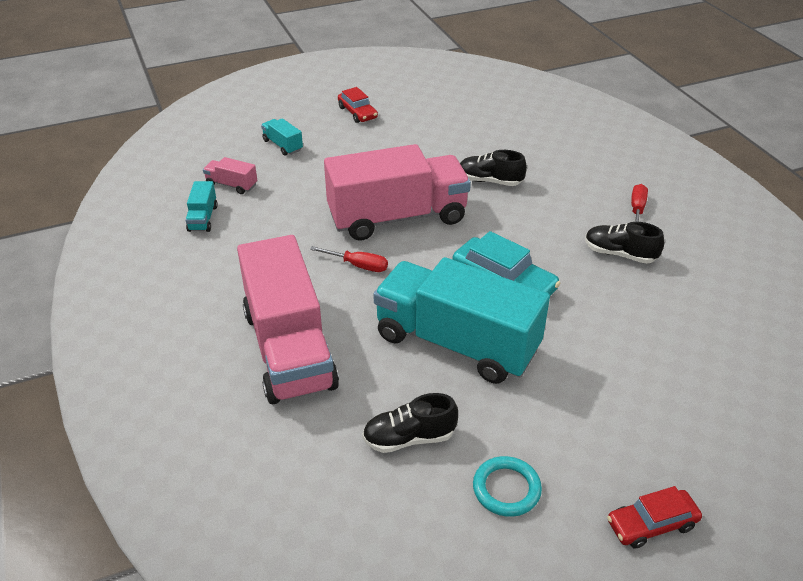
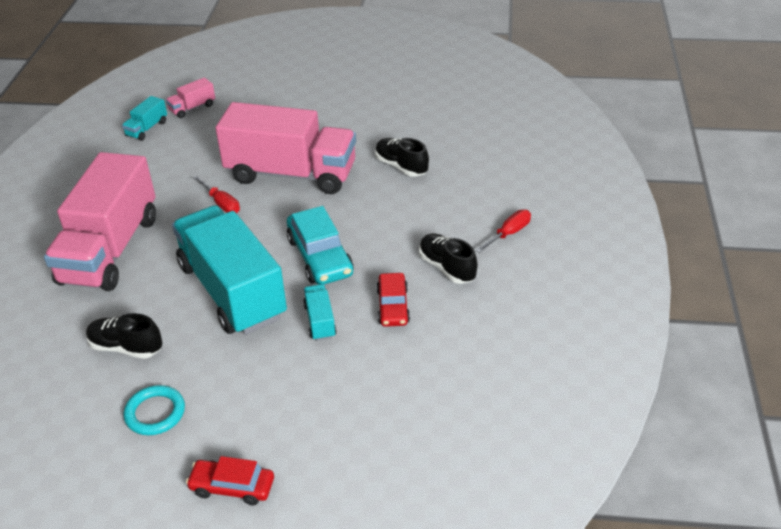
camera: 30 degrees right, 0 degrees up
pink truck [203,157,257,194] -> pink truck turned 90 degrees counterclockwise [166,78,215,118]
turquoise truck [261,118,303,156] -> turquoise truck moved to [303,284,337,341]
red car [338,87,378,123] -> red car moved to [377,273,410,327]

